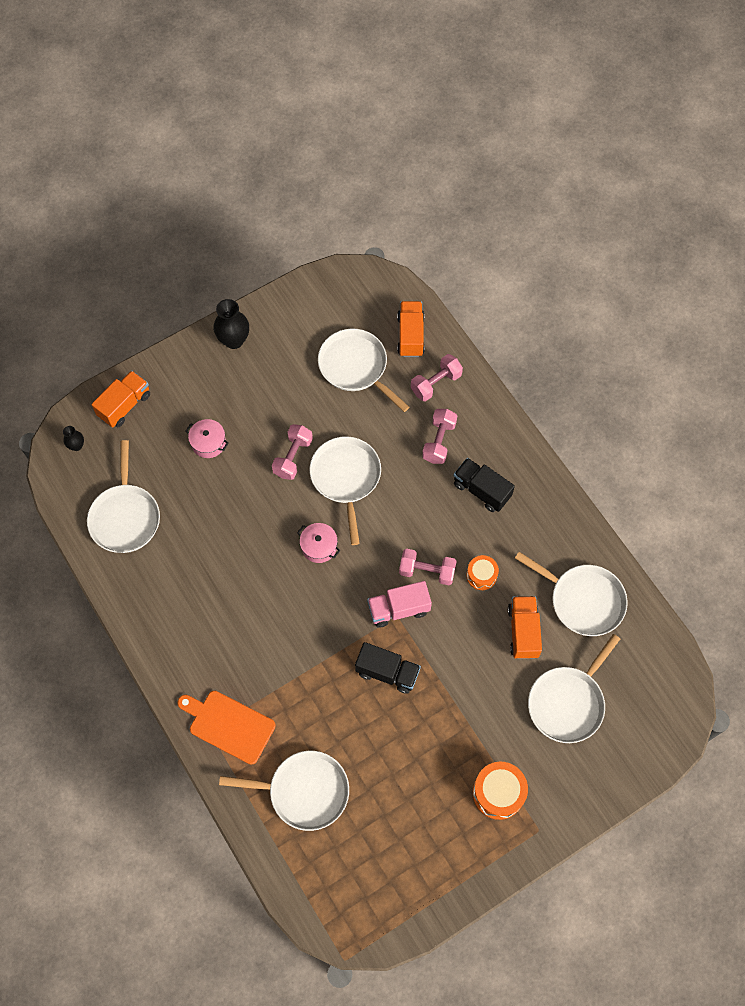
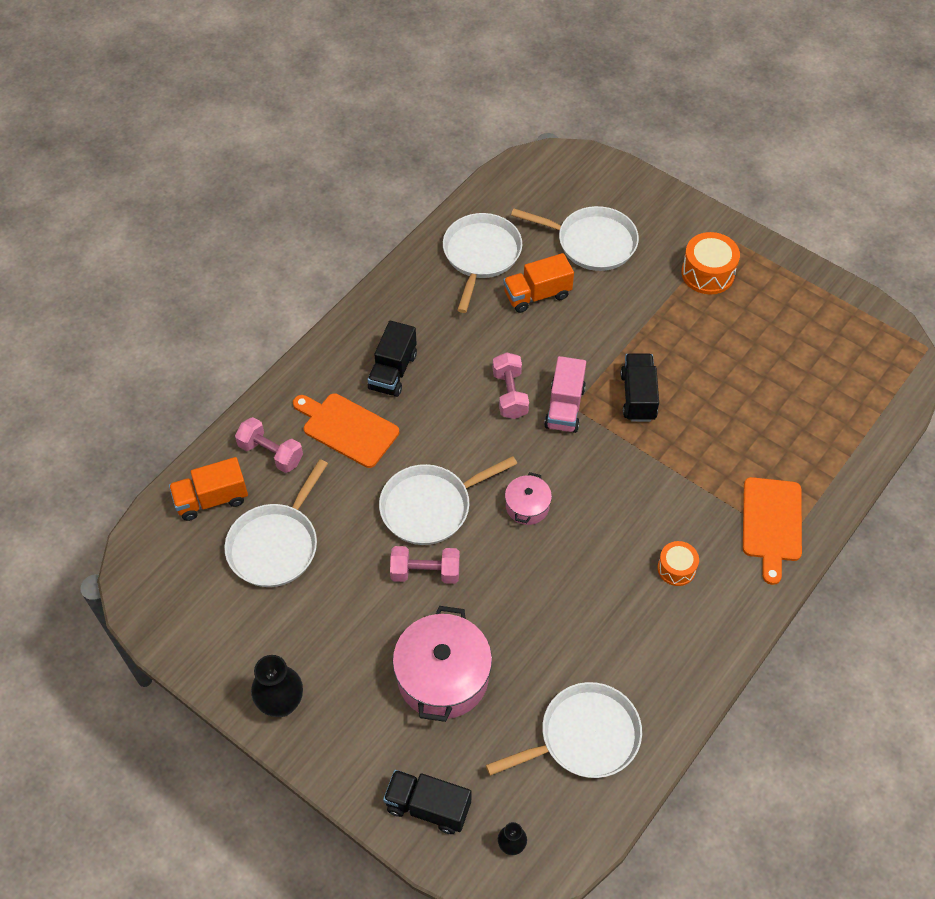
camera: 110 degrees left, 10 degrees down
orange truck [91,371,150,428] -> black truck [383,770,471,834]
pink pot [186,419,229,458] -> pink pot [393,606,492,722], size x1.94
white pan [219,751,349,831] -> none
pink truck [367,581,432,628] -> pink truck turned 45 degrees clockwise [544,356,586,433]
pink dumbbell [422,409,457,464] -> orange cutting board [293,393,399,468]
orange drum [467,555,499,590] -> orange drum moved to [658,541,699,586]

